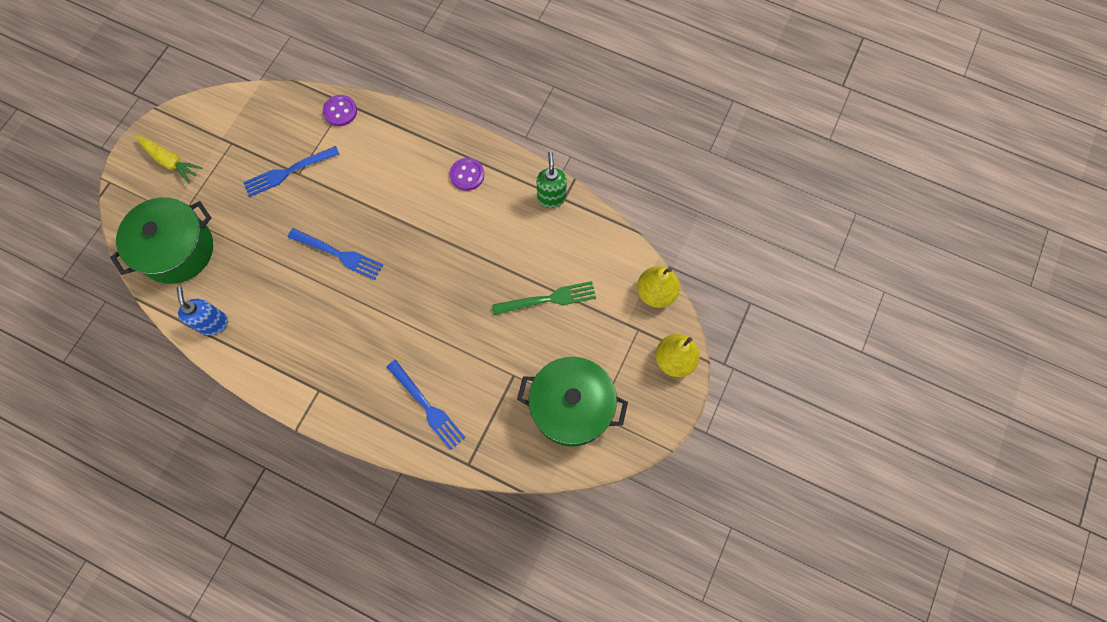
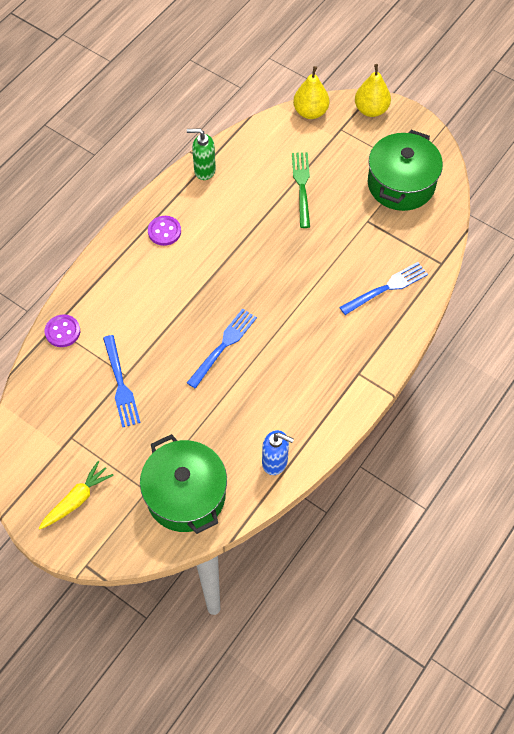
camera: 80 degrees left, 10 degrees down
blue soap dispenser [177,286,228,335] -> blue soap dispenser turned 150 degrees counterclockwise [262,430,294,475]

